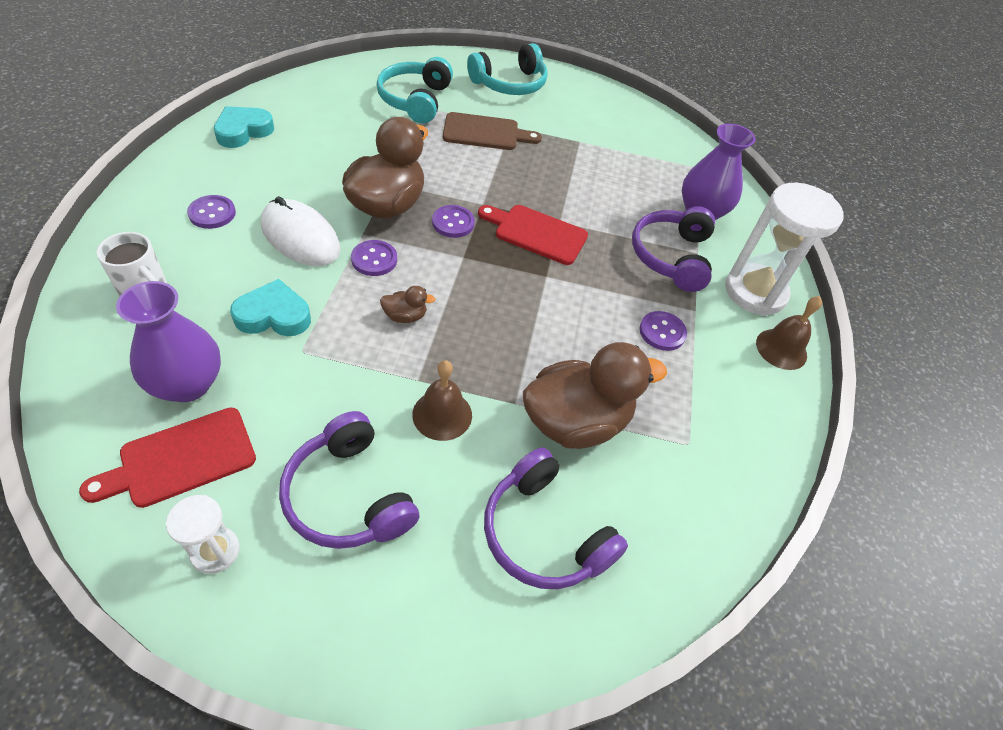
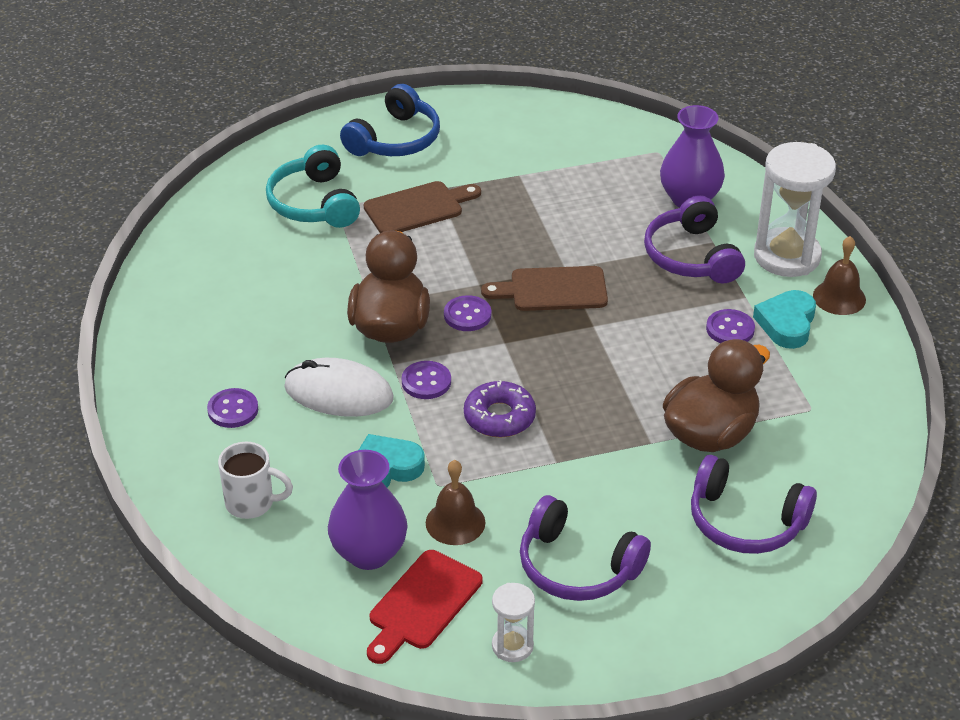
camera: 20 degrees left, 10 degrees down
turquoise heart [214,106,274,148] -> turquoise heart moved to [753,290,816,349]
brown duck [380,286,436,323] -> purple donut [464,380,536,438]
brown bell [412,360,472,441] -> brown bell moved to [426,460,485,545]
turquoise headphones [467,43,548,95] -> blue headphones [340,84,440,156]
red cutting board [478,205,588,265] -> brown cutting board [481,266,608,311]

